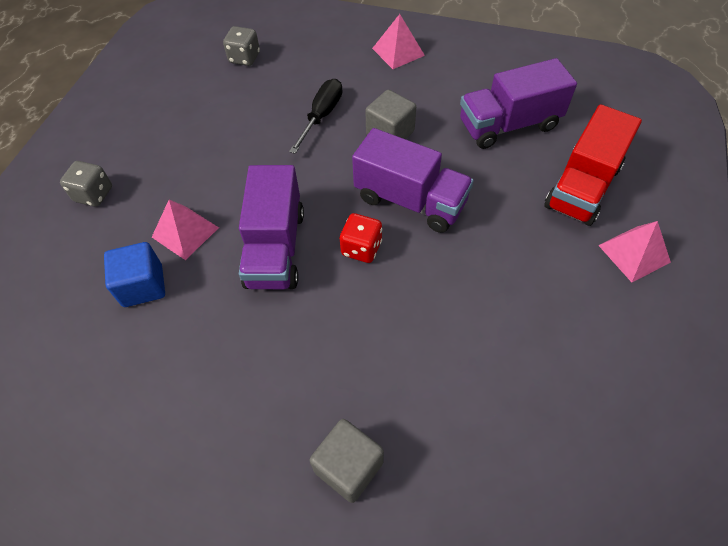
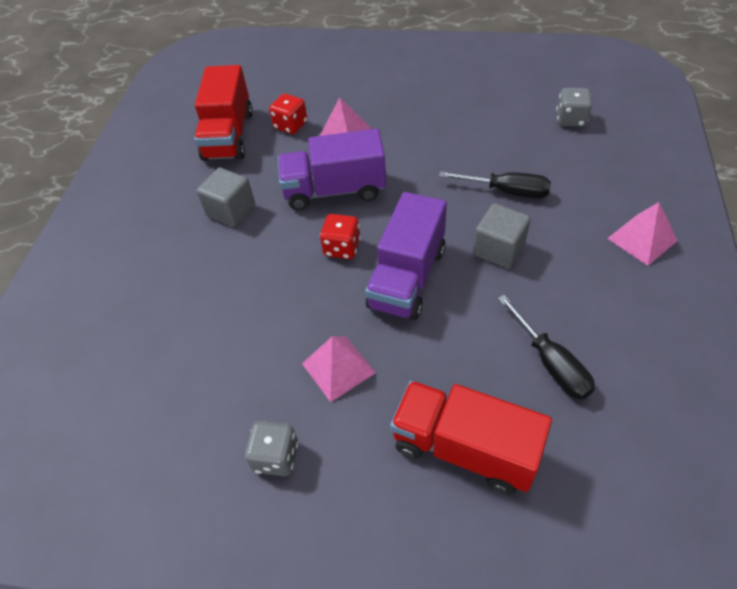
camera: 85 degrees right, 5 degrees down
grey dice [60,161,112,207] -> grey dice moved to [245,421,298,476]
blue cube [104,242,165,307] -> red dice [269,94,307,134]
grey cube [309,419,384,503] -> grey cube moved to [197,168,255,227]
purple truck [460,58,577,149] -> black screwdriver [498,295,595,400]
pink pyramid [598,221,671,282] -> pink pyramid moved to [302,336,376,402]
none -> red truck [194,65,253,161]

